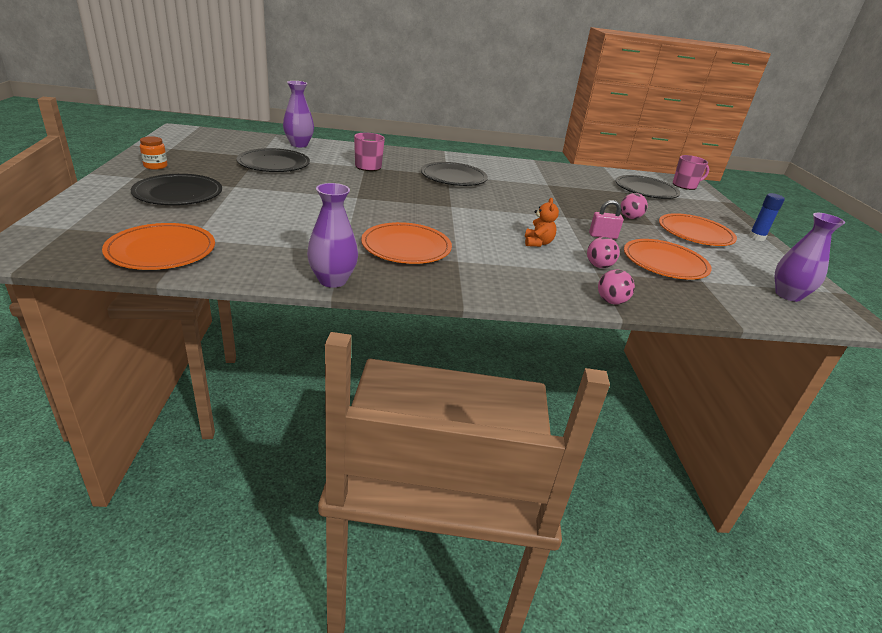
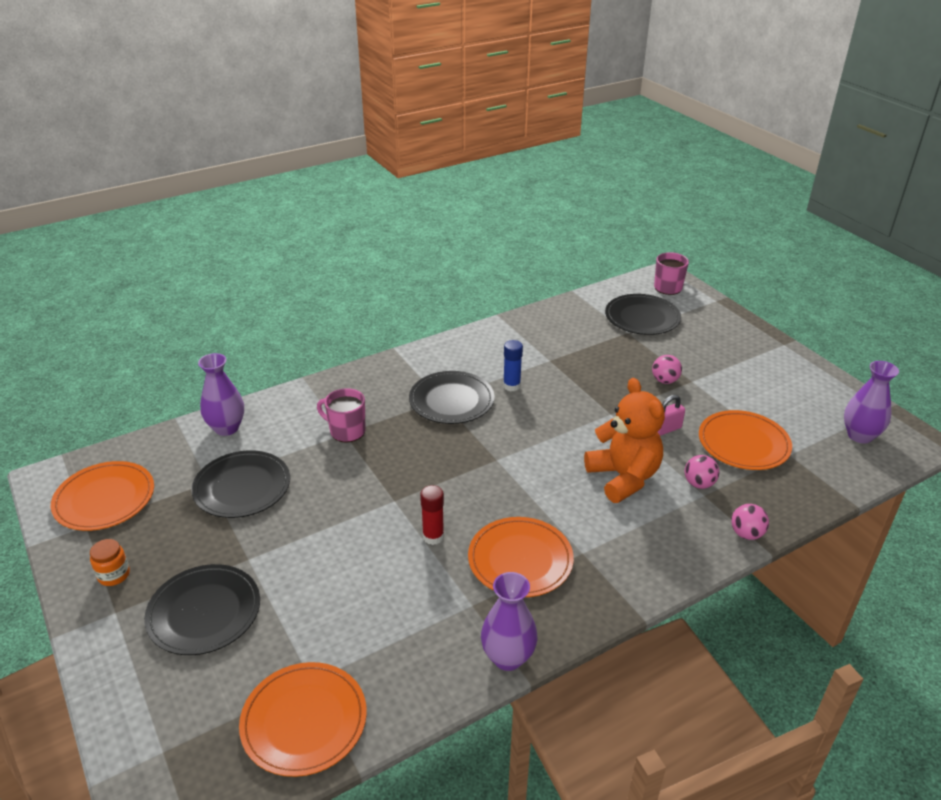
camera: 25 degrees left, 5 degrees up
orange teddy bear [525,198,559,247] -> orange teddy bear [584,378,665,503], size x2.07
orange plate [659,213,737,246] -> orange plate moved to [51,461,154,531]
blue glue stick [749,193,785,241] -> blue glue stick moved to [503,340,523,391]
none -> red glue stick [420,485,444,545]

